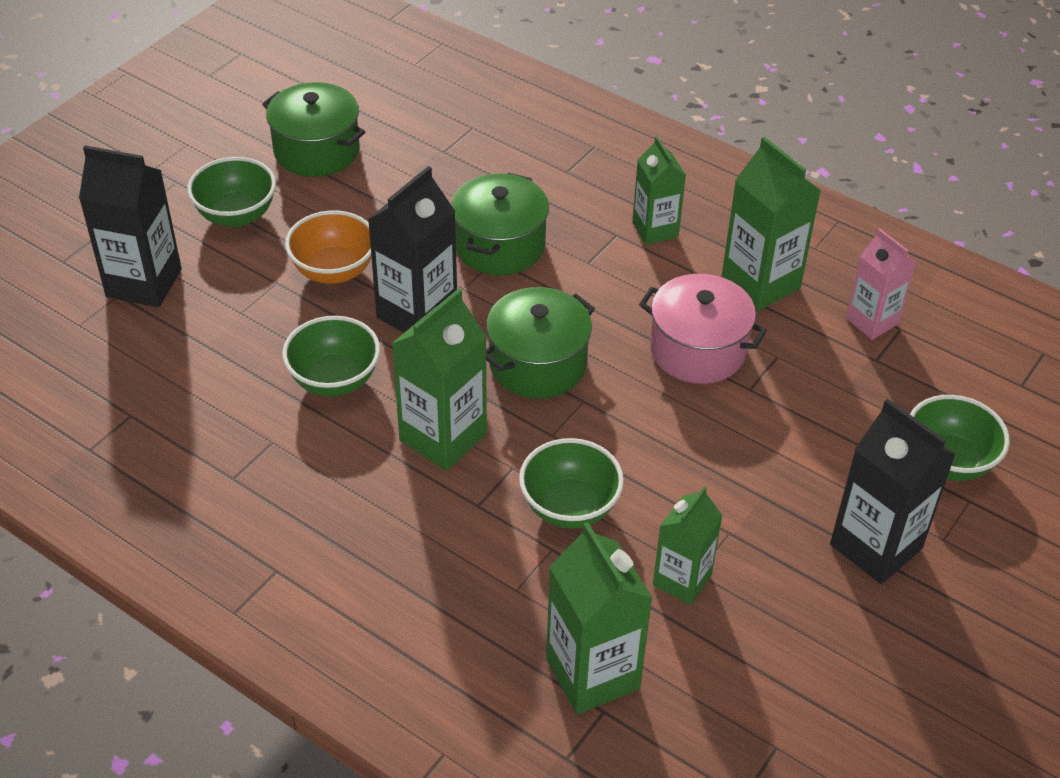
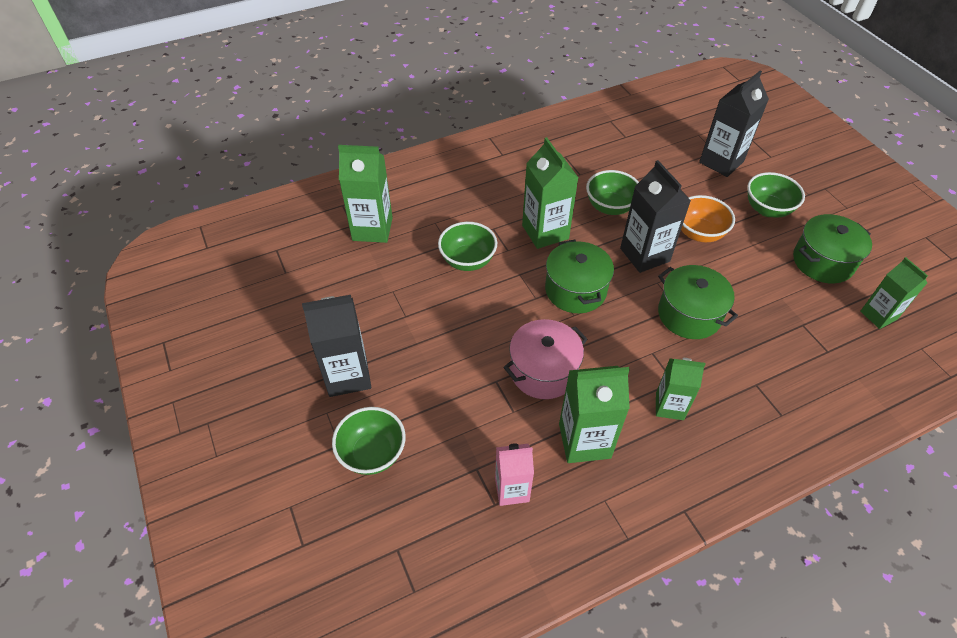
camera: 120 degrees right, 5 degrees up
green carton [653,486,722,605] -> green carton moved to [860,257,928,329]

